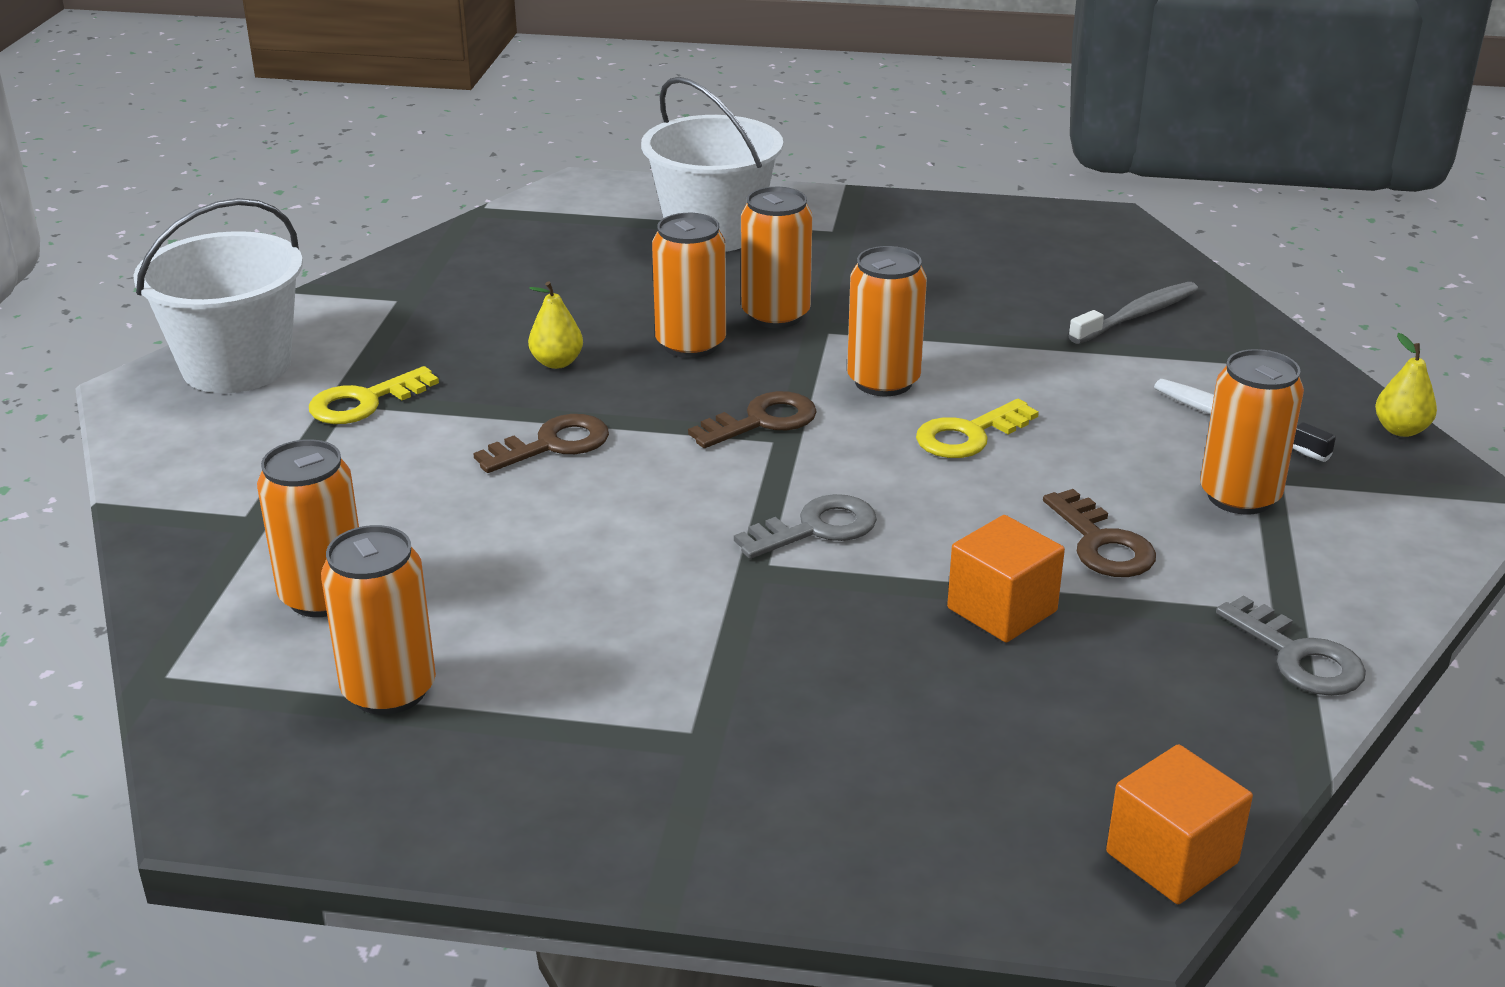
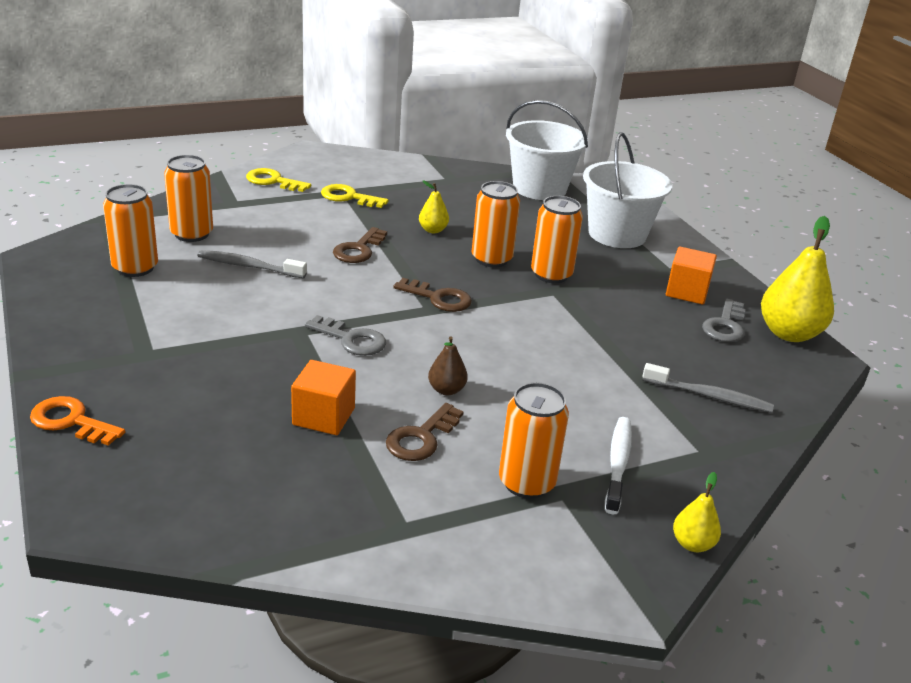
camera: 55 degrees right, 0 degrees up
white bucket [133,198,303,393] -> white bucket moved to [506,100,588,200]
brown key [473,414,609,473] -> brown key turned 90 degrees clockwise [333,227,387,263]
orange can [847,246,927,396] -> none
yellow key [916,399,1039,458] -> yellow key moved to [246,168,311,192]
orange cube [1106,744,1253,904] -> orange cube moved to [666,247,717,305]
grey key [1216,595,1366,696] -> grey key moved to [702,299,746,342]
none -> orange key [30,396,125,446]
none -> grey toothbrush [198,250,307,278]
none -> brown pear [428,336,468,396]
none -> yellow pear [761,216,834,342]

